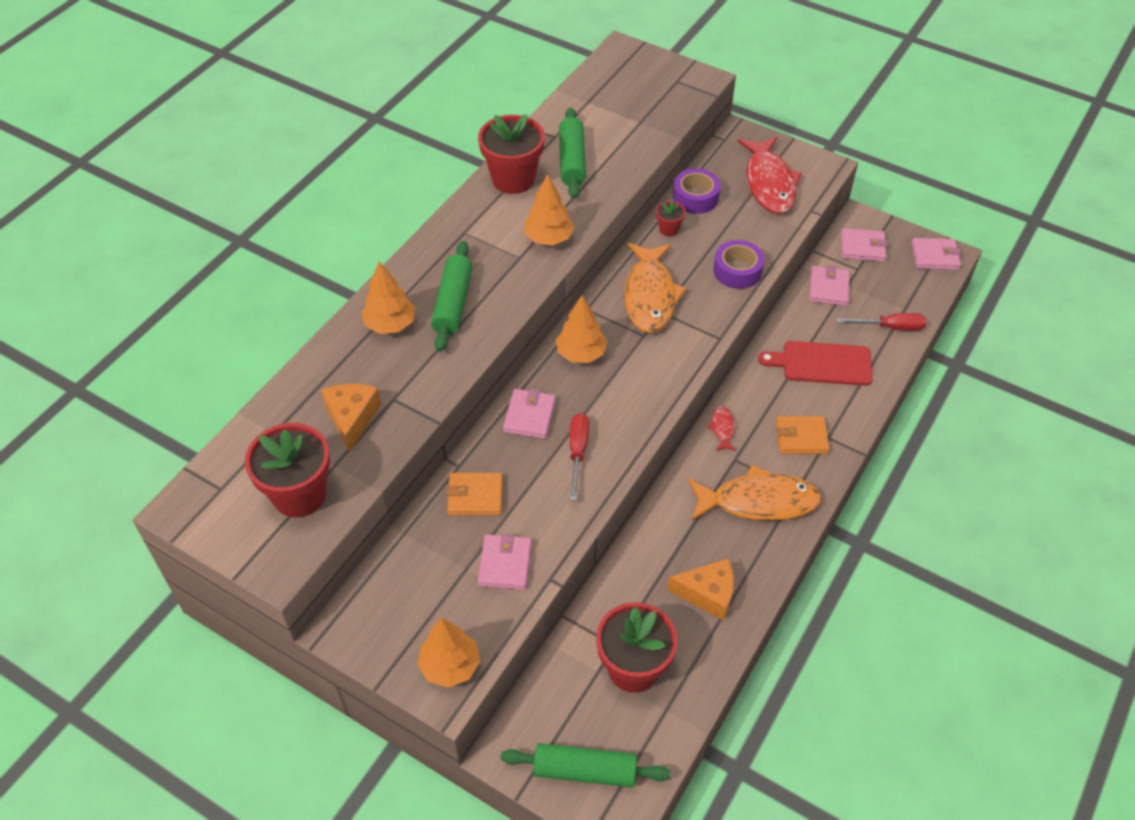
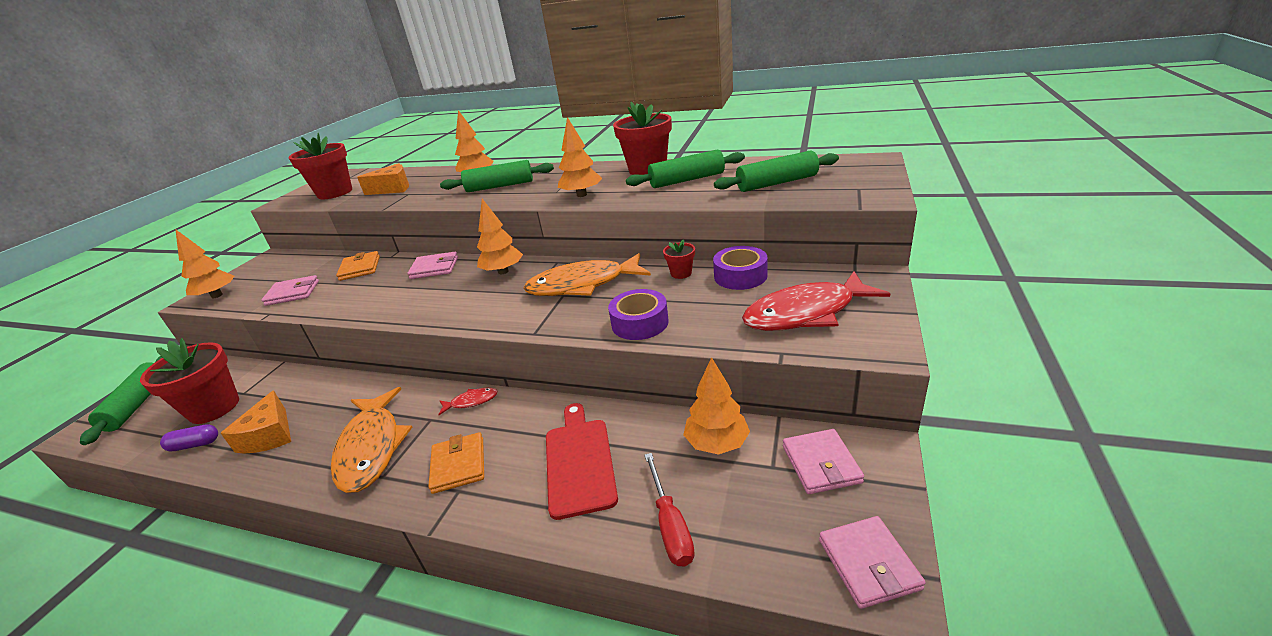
camera: 80 degrees right, 20 degrees down
red screwdriver [570,413,589,501] -> none
pink wallet [809,265,850,306] -> orange tree [683,357,750,455]
none -> purple capsule [160,424,218,451]
none -> green rolling pin [714,150,839,192]

